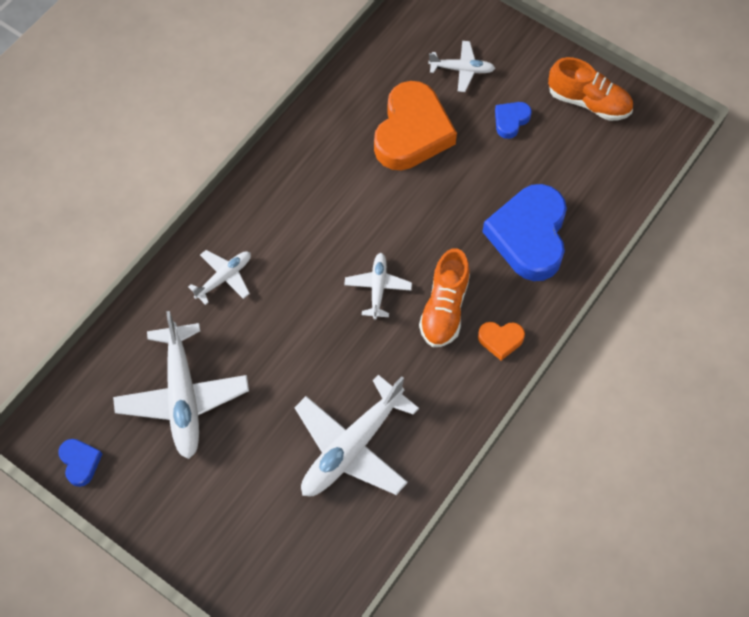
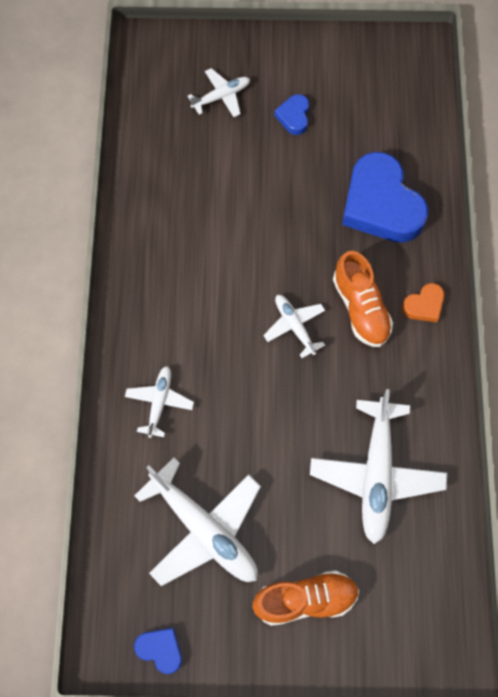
camera: 35 degrees left, 5 degrees up
orange heart [374,81,457,170] -> none
orange shoe [548,57,633,121] -> orange shoe moved to [253,570,359,626]

